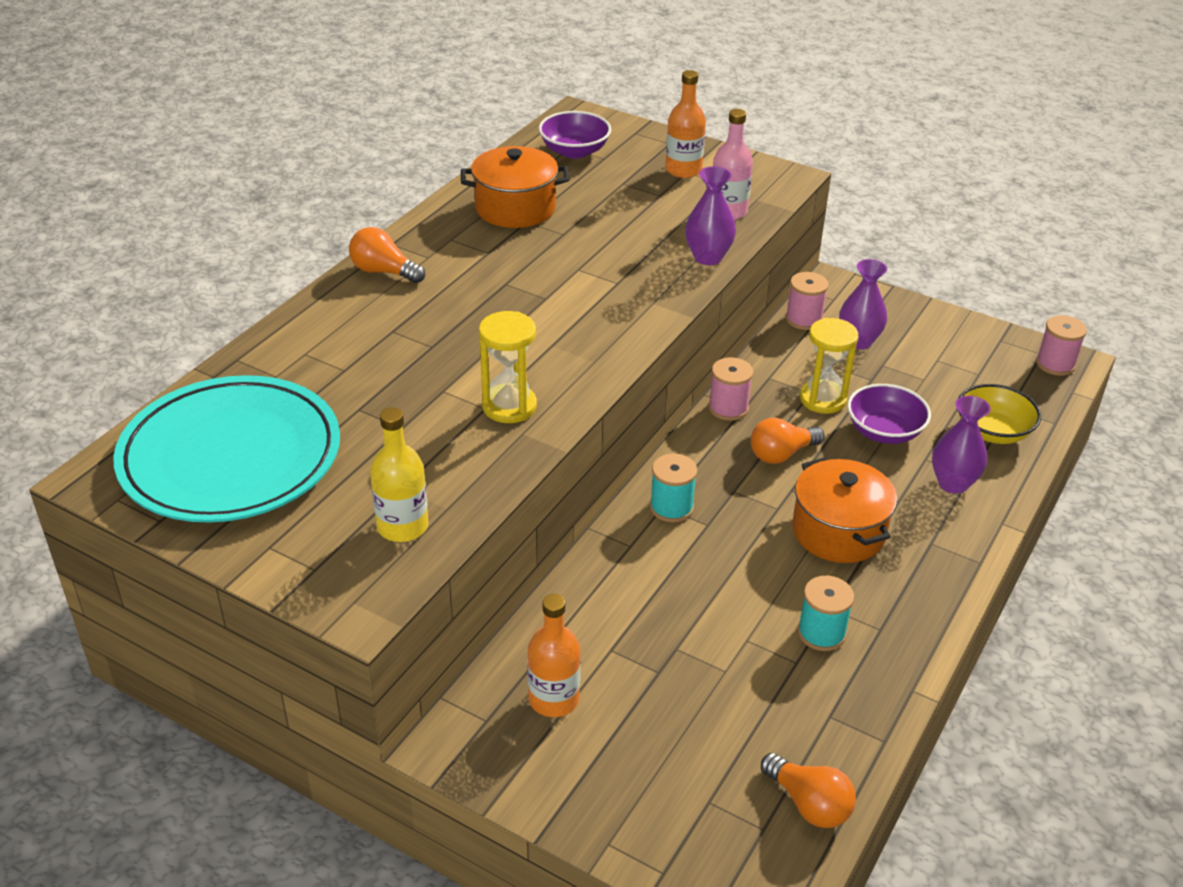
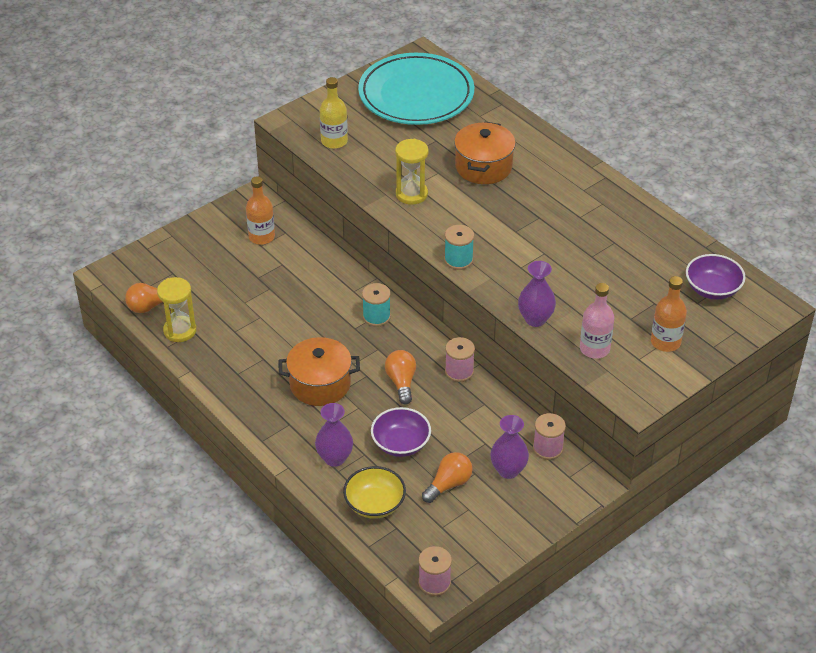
camera: 110 degrees right, 5 degrees up
orange light bulb [349,227,425,283] -> orange light bulb moved to [422,452,473,503]
orange pot [461,146,570,228] -> orange pot moved to [454,122,516,184]
turquoise spool [797,576,854,651] -> turquoise spool moved to [444,225,474,270]
yellow hourglass [800,318,859,414] -> yellow hourglass moved to [157,277,196,342]

